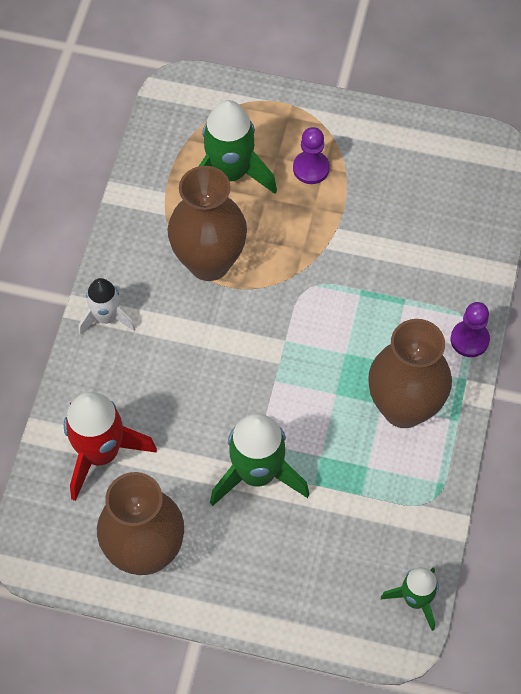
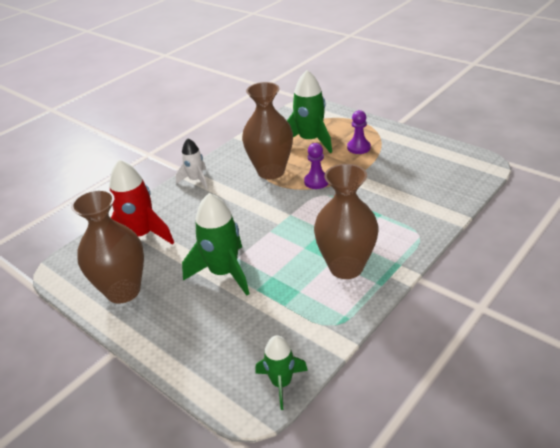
camera: 30 degrees right, 25 degrees down
purple pawn [451,302,490,357] -> purple pawn moved to [304,143,328,189]

